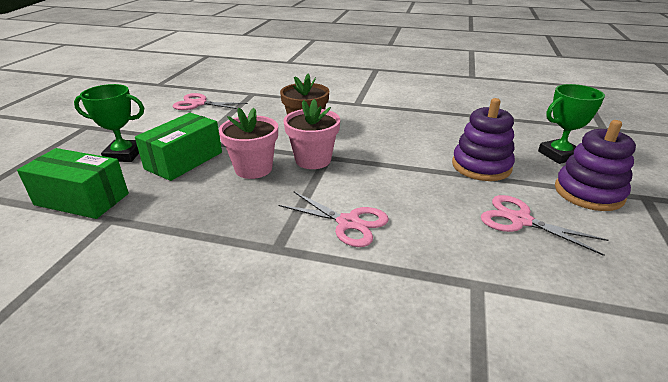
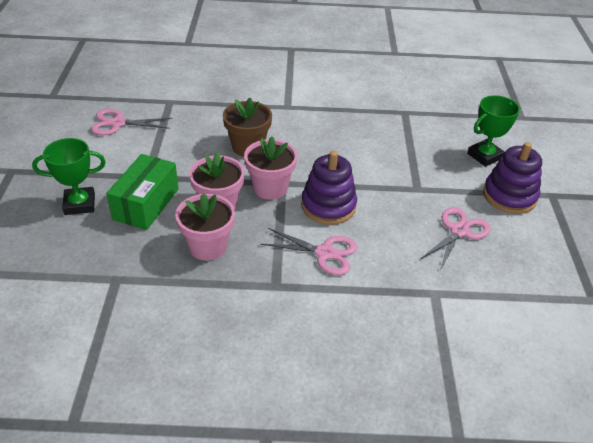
camera: 15 degrees left, 10 degrees up
green box [17,148,129,219] -> none
purple stacking toy [452,98,515,181] -> purple stacking toy moved to [301,151,357,225]
pink scissors [481,195,608,256] -> pink scissors turned 105 degrees clockwise [419,207,491,271]
none -> pink flower pot [175,193,235,261]

